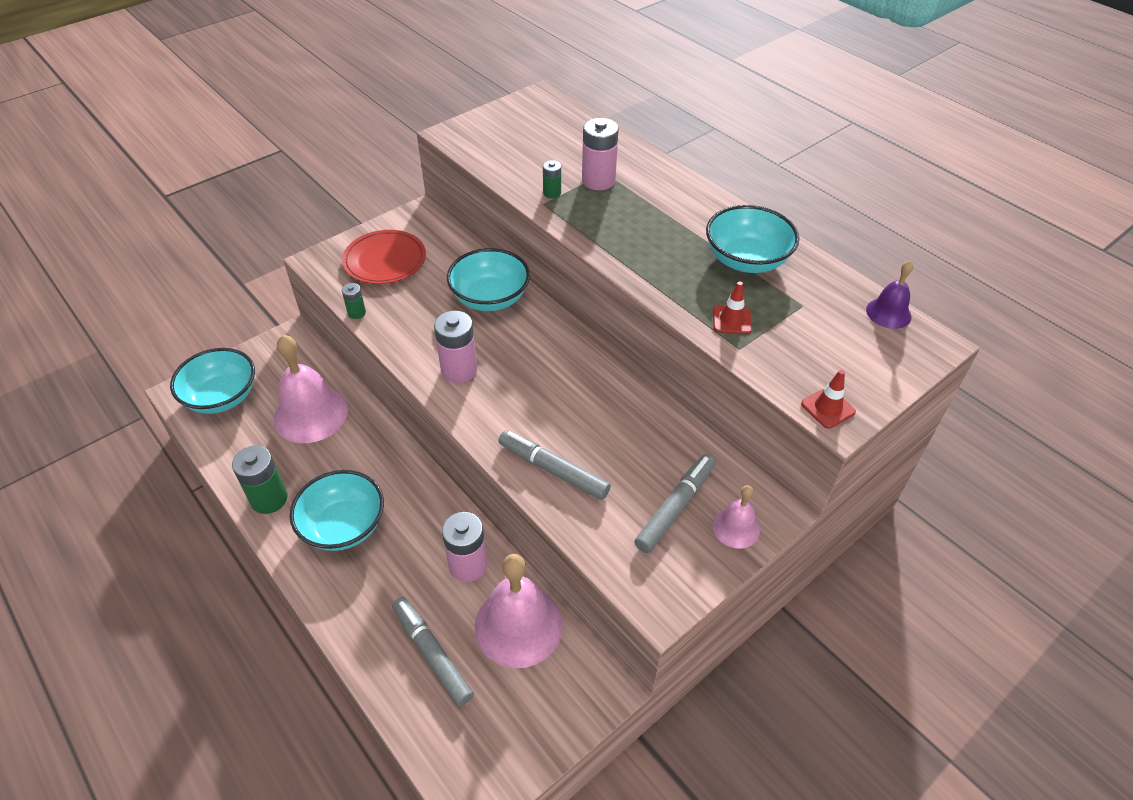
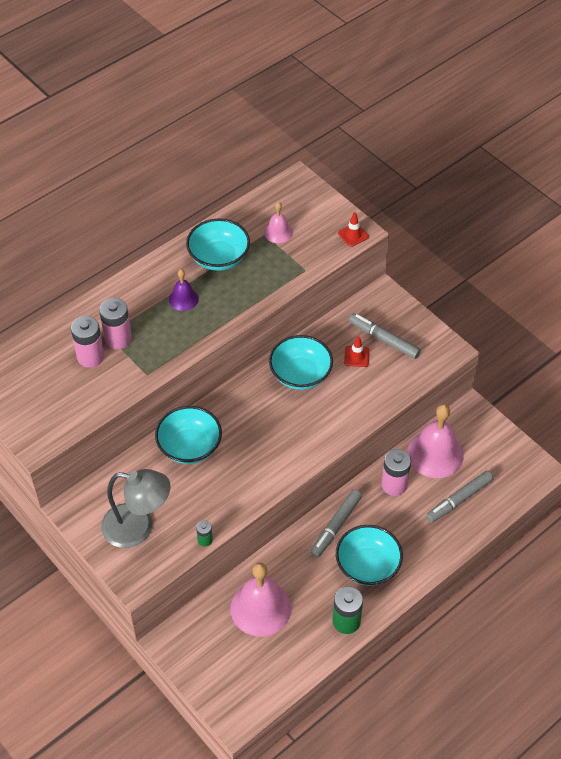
camera: 90 degrees left, 5 degrees up
turquoise bowl [170,348,255,414] -> turquoise bowl moved to [269,335,333,390]
red plate [342,230,426,284] -> grey lamp [101,469,171,548]
pink battery [434,311,477,383] -> pink battery moved to [71,316,104,368]
grey marker [498,430,611,500] -> grey marker moved to [310,489,362,558]
green battery [543,160,561,199] -> none
pink bell [712,485,760,548] -> pink bell moved to [264,202,293,243]
red traffic cone [713,281,752,334] -> red traffic cone moved to [344,336,369,367]
purple bell [866,260,913,329] -> purple bell moved to [169,269,199,311]

